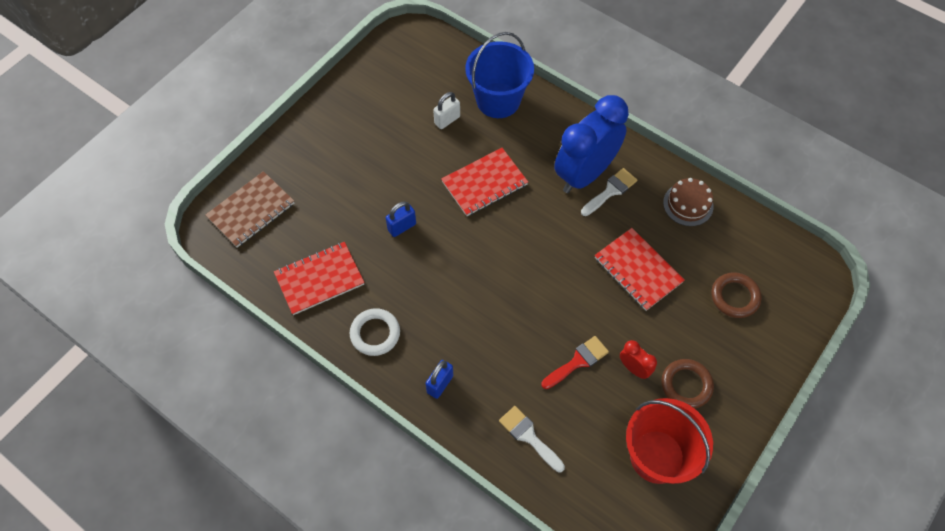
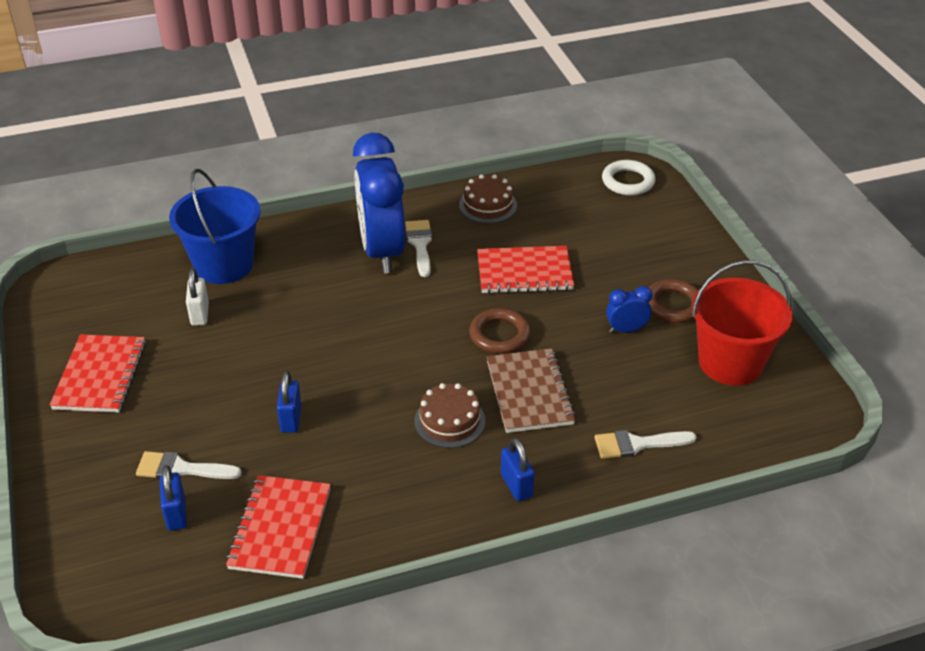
camera: 55 degrees left, 20 degrees down
brown notebook [205,171,294,248] -> brown notebook moved to [487,348,576,433]
white ring [350,308,400,356] -> white ring moved to [602,160,655,196]
red notebook [441,148,528,216] -> red notebook moved to [50,334,146,412]
red brush [541,336,609,389] -> none
red clock [620,340,657,379] -> blue clock [606,286,652,333]
brown ring [711,272,762,318] -> brown ring moved to [469,308,531,354]
none -> white brush [136,451,242,479]
none -> blue padlock [160,465,187,531]
none -> brown cake [414,383,485,448]

